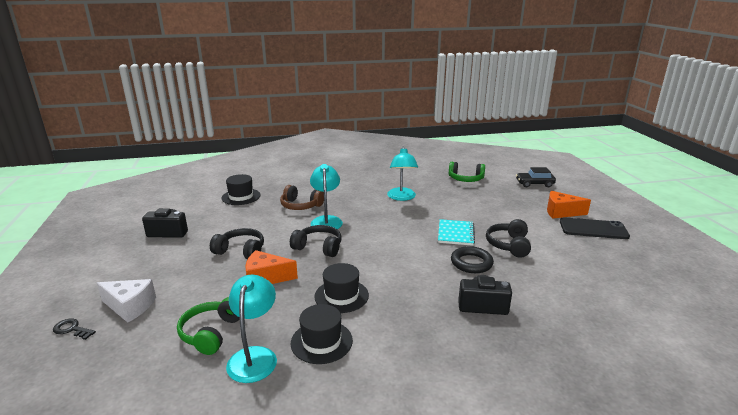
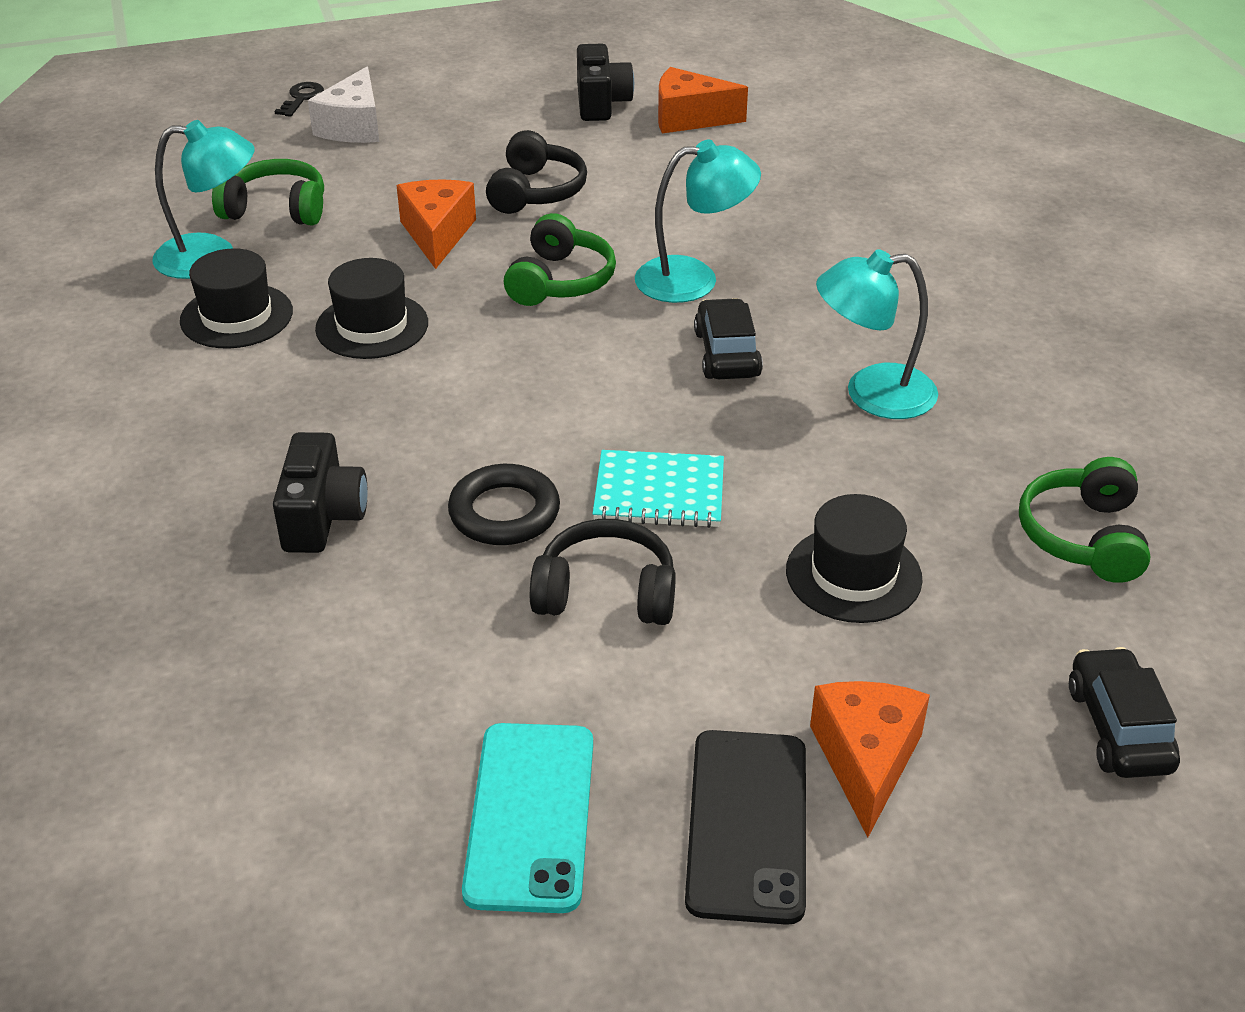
camera: 85 degrees right, 15 degrees up
black hat [222,174,261,205] -> black hat moved to [786,494,923,623]
brown headphones [280,185,324,210] -> none
black headphones [290,225,341,257] -> green headphones [504,213,616,306]
none -> turquoise phone [462,723,593,913]
none -> orange cheese [658,67,748,134]
none -> black car [694,298,763,379]

